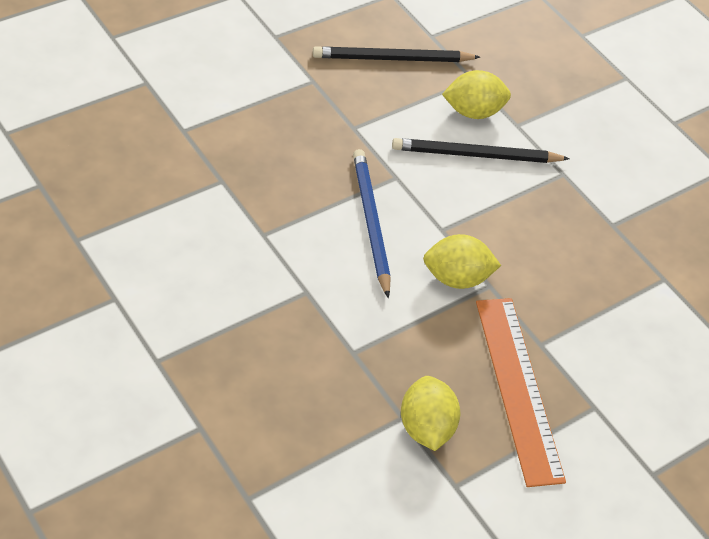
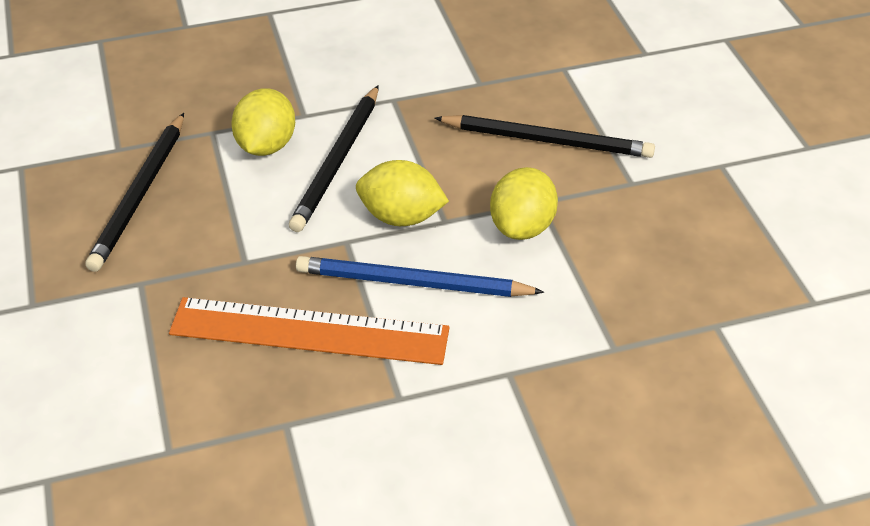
camera: 65 degrees left, 5 degrees down
yellow lemon [401,376,460,451] -> yellow lemon moved to [356,160,449,226]
orange ruler [476,298,566,487] -> orange ruler moved to [169,297,450,365]
none -> black pencil [434,115,655,158]

